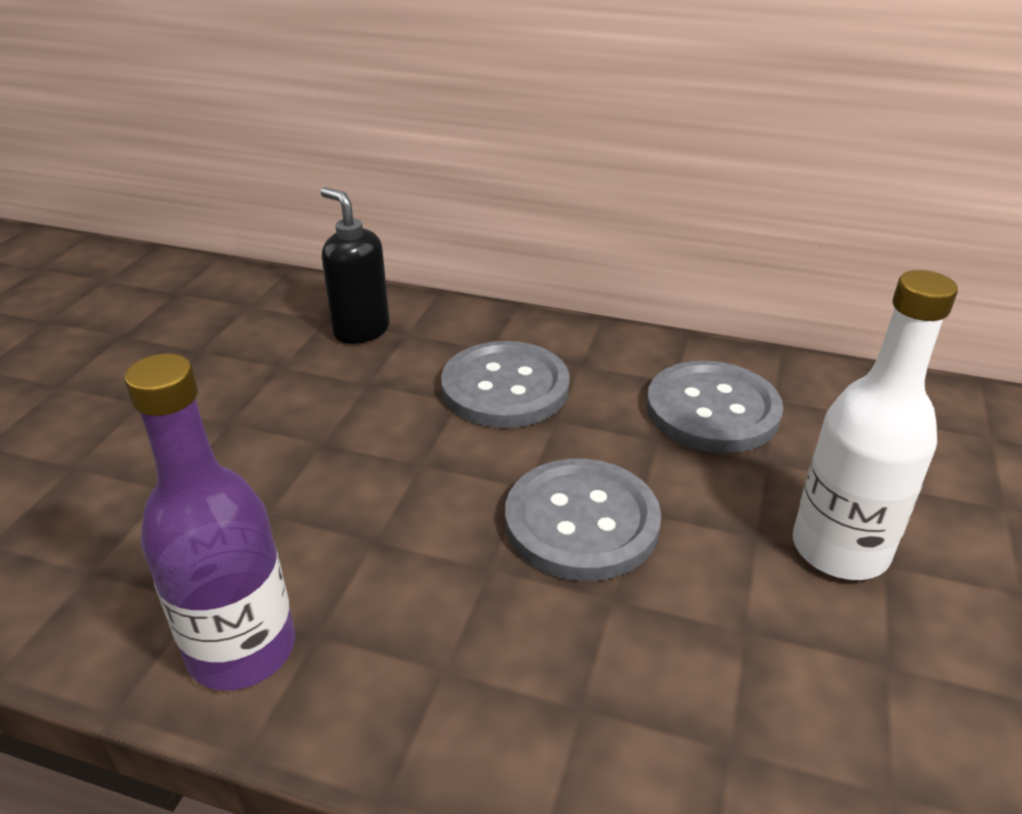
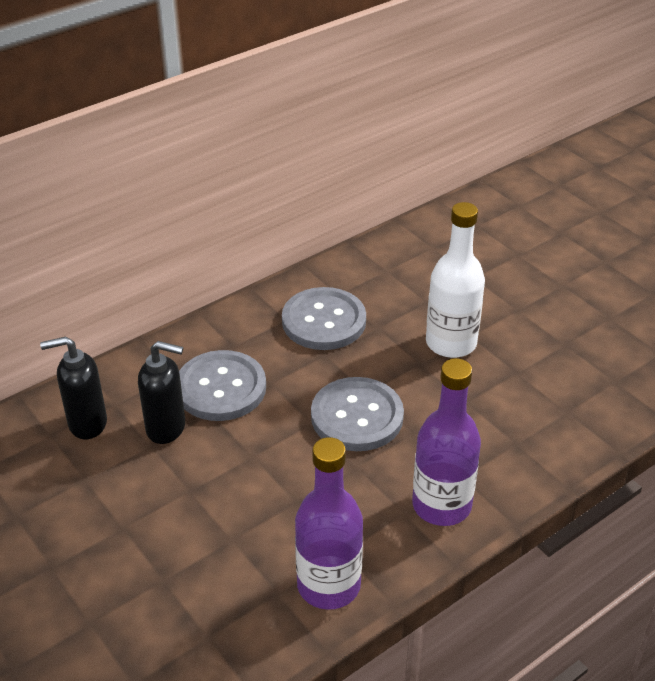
camera: 55 degrees left, 5 degrees up
none -> black soap dispenser [138,341,185,444]
none -> purple bottle [412,358,481,526]

